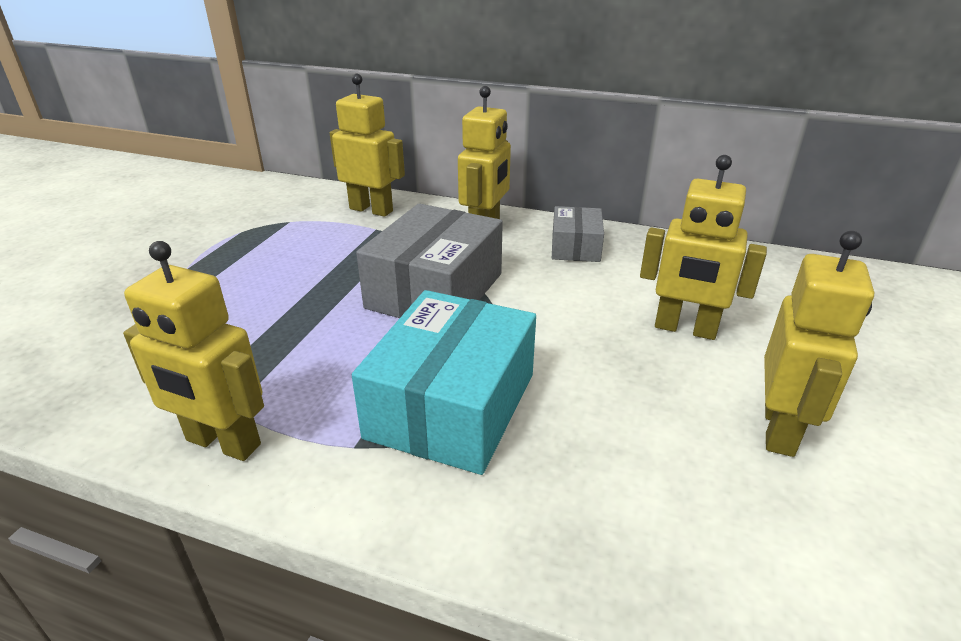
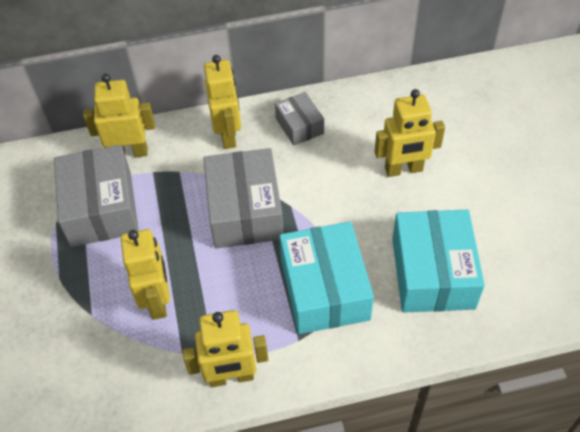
camera: 30 degrees left, 20 degrees up
yellow robot [764,231,874,457] -> yellow robot moved to [121,229,170,320]
none -> grey box [54,145,139,247]
none -> turquoise box [392,210,485,313]

